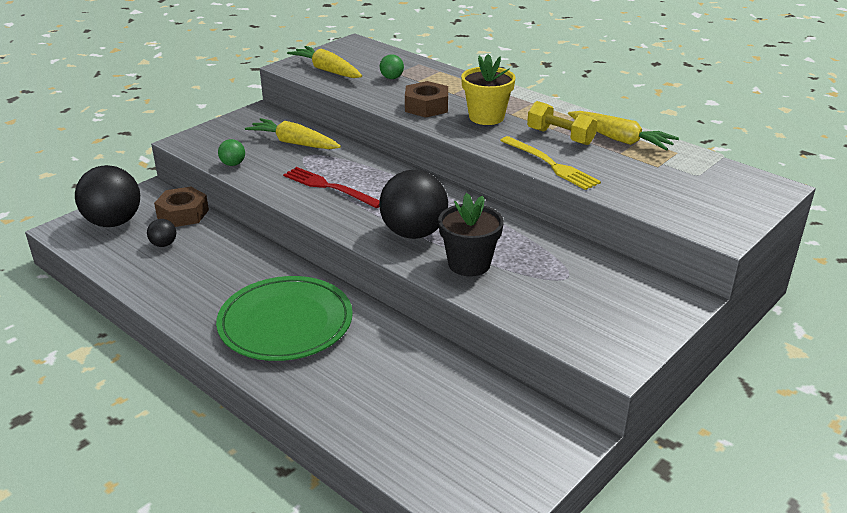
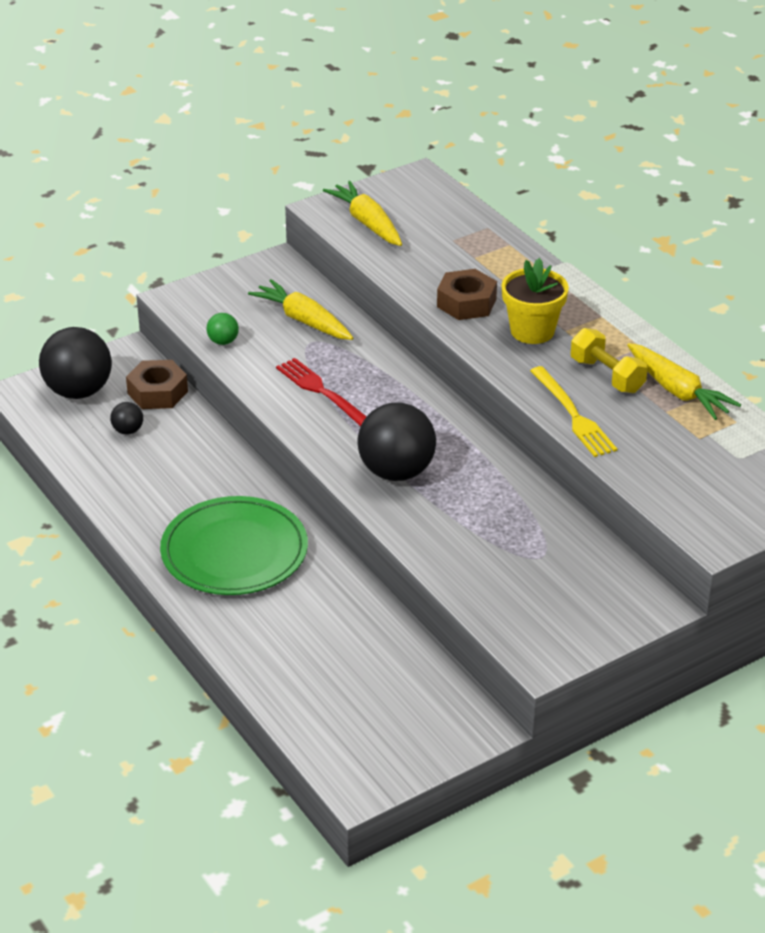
camera: 15 degrees right, 5 degrees up
green ball [380,54,404,79] -> none
black flower pot [438,193,504,276] -> none

